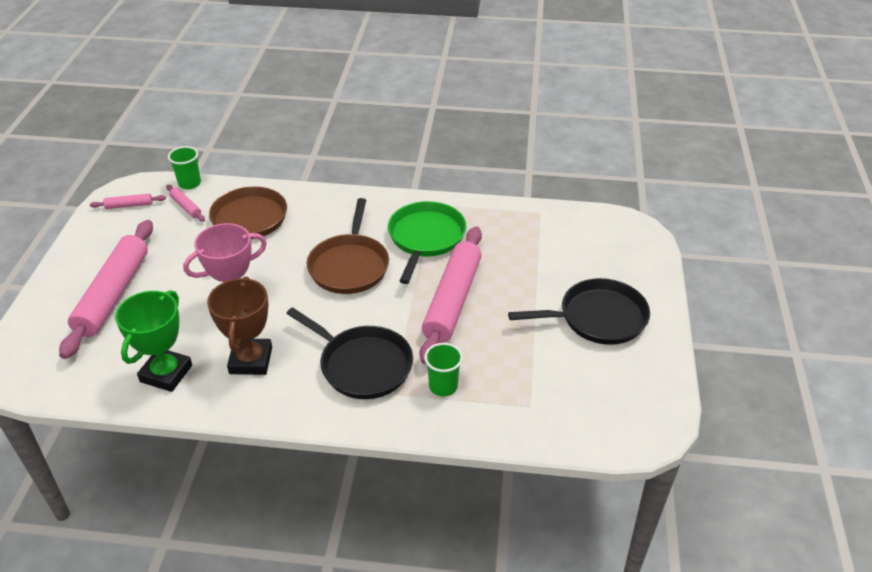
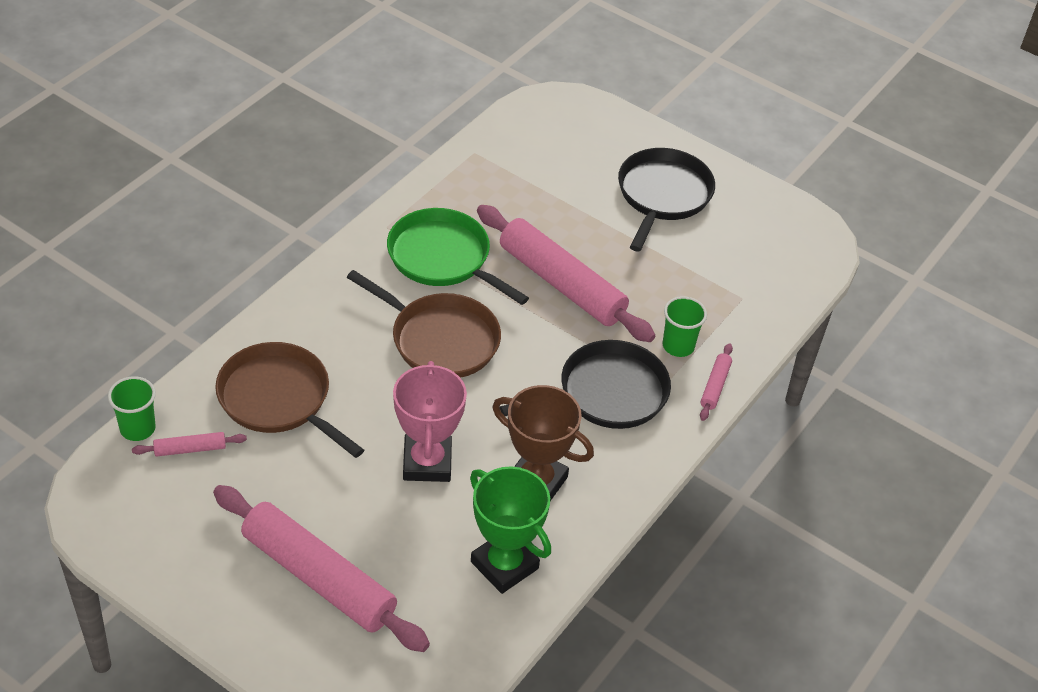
camera: 65 degrees left, 5 degrees up
pink rolling pin [90,194,166,209] -> pink rolling pin moved to [700,343,733,421]

